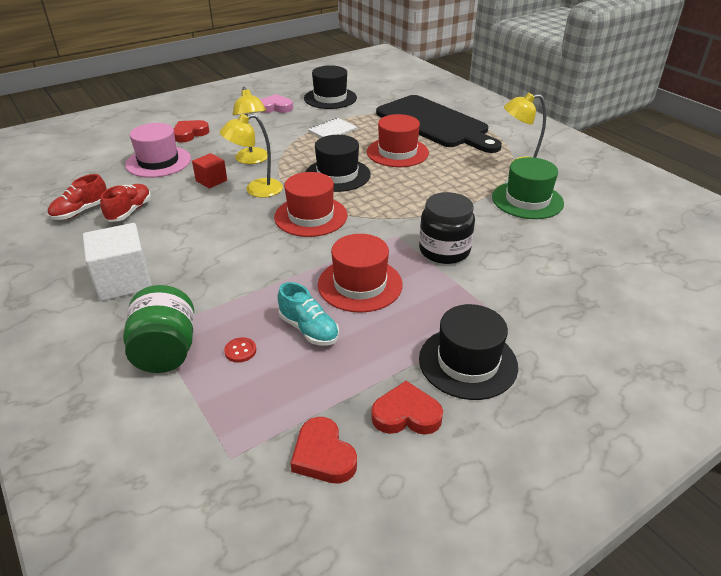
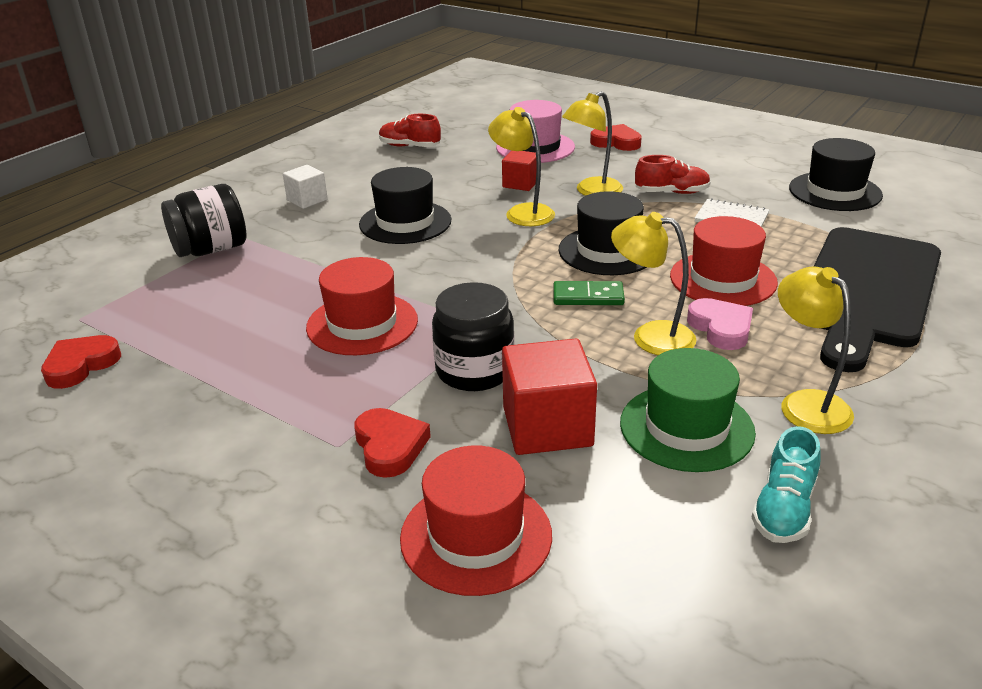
camera: 70 degrees right, 5 degrees down
white cube [83,223,152,301] -> white cube [283,165,328,209], size x0.58
red shoe [100,184,151,222] -> red shoe moved to [635,155,711,194]
green jar [123,285,194,373] -> black jar [161,184,246,257]
red button [224,337,256,363] -> none
pink heart [260,94,293,113] -> pink heart moved to [687,298,753,350]
red hat [274,172,347,237] -> red hat moved to [400,446,552,596]
turquoise shoe [278,282,339,346] -> turquoise shoe moved to [752,426,821,543]
red heart [371,381,443,434] -> red heart moved to [354,408,431,478]
black hat [419,304,518,400] -> black hat moved to [359,167,451,244]
none -> red cube [502,338,597,455]
none -> green domino [554,281,625,305]
none -> yellow lamp [611,212,696,355]

